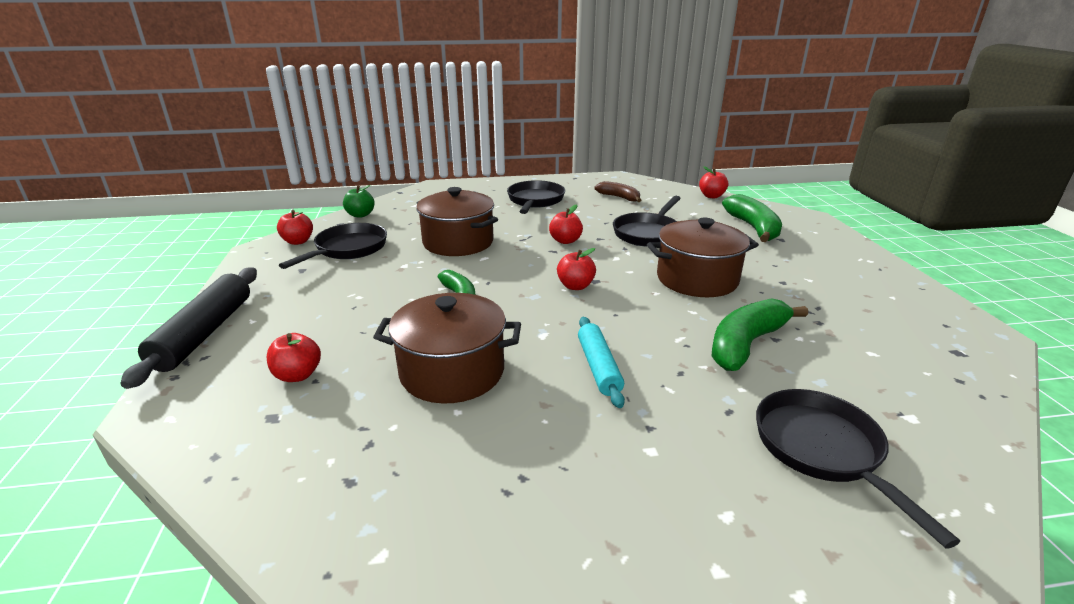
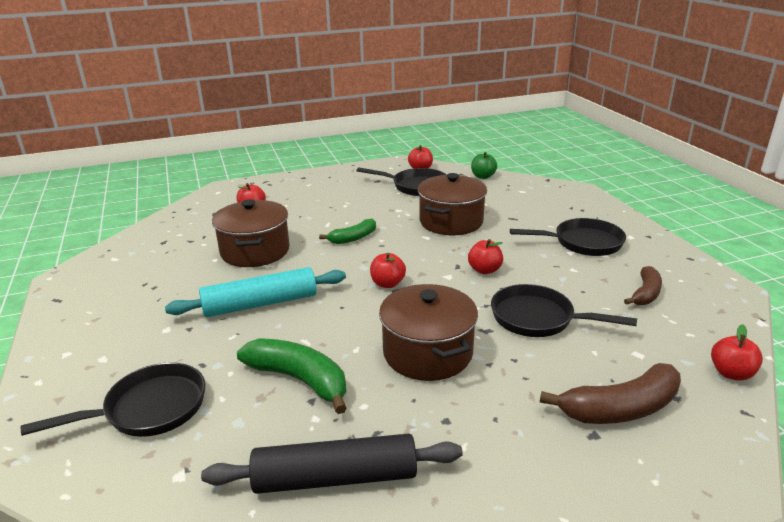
camera: 80 degrees right, 0 degrees up
black rolling pin [120,267,257,389] -> black rolling pin moved to [201,434,463,494]
turquoise rolling pin [578,317,625,408] -> turquoise rolling pin [165,267,346,317], size x1.56
green banana [722,194,782,242] -> brown banana [540,363,681,424]

